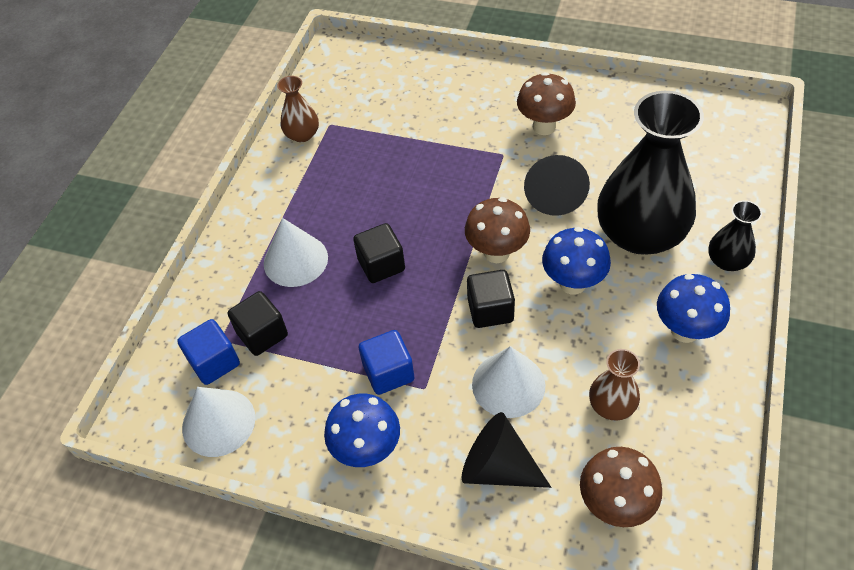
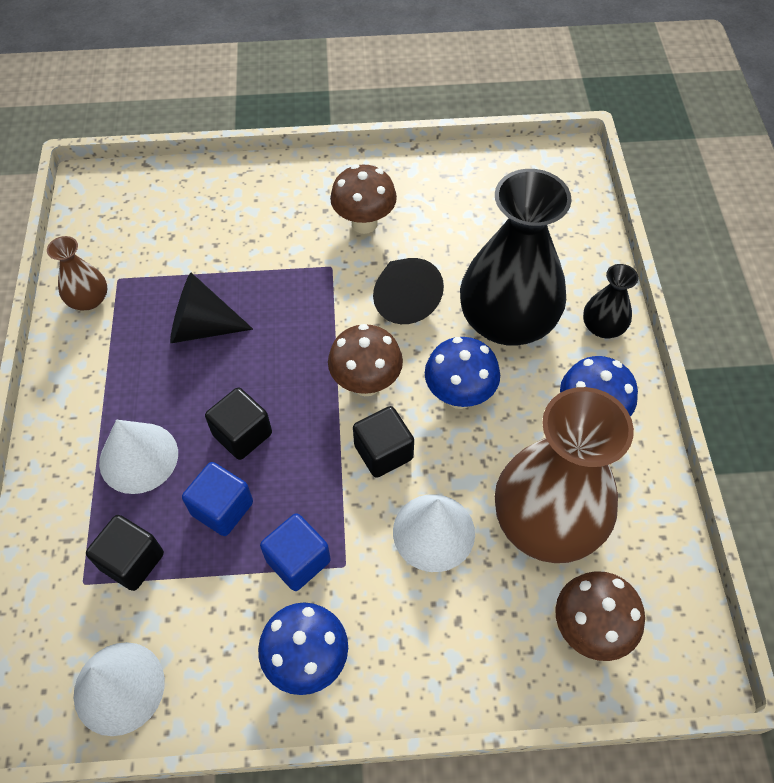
camera: 25 degrees left, 5 degrees up
blue cube [177,319,240,385] -> blue cube moved to [182,462,253,536]
black cone [462,412,551,488] -> black cone moved to [170,273,253,343]
brown vase [589,349,640,420] -> brown vase [495,387,634,563], size x2.17

